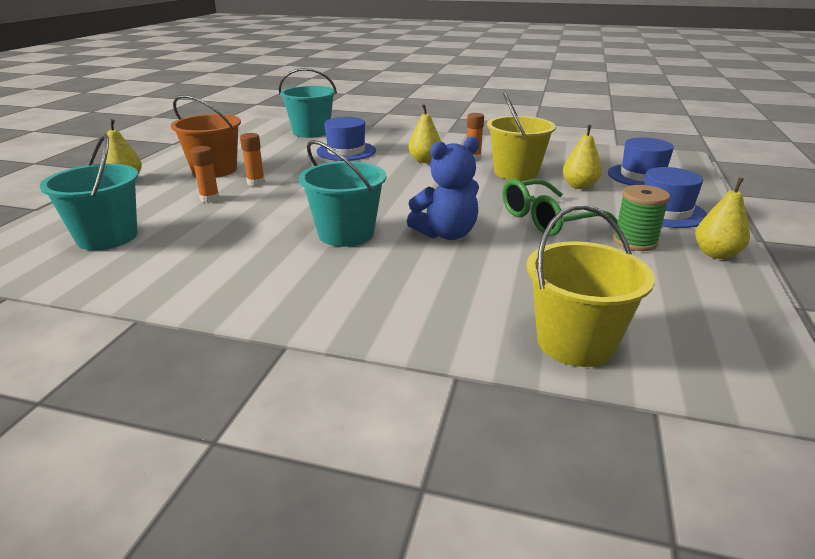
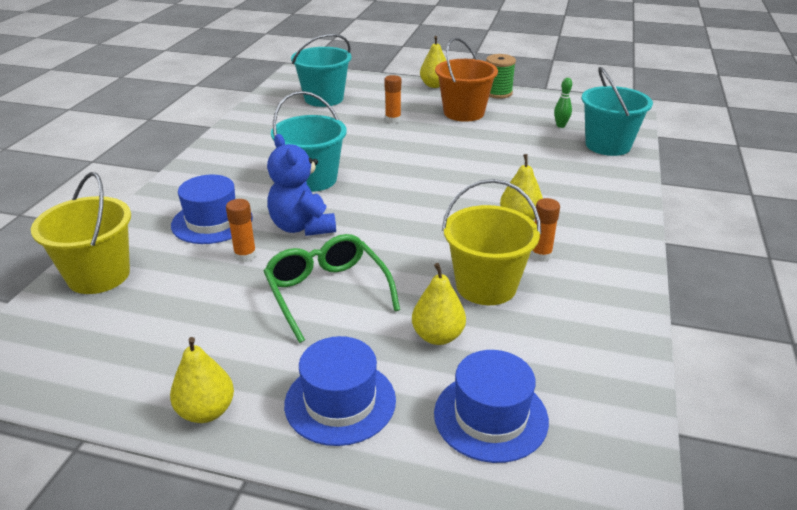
camera: 90 degrees right, 5 degrees up
orange glue stick [240,133,265,186] -> orange glue stick moved to [226,199,256,262]
blue hat [316,117,376,161] -> blue hat moved to [171,175,253,244]
green spool [613,185,670,251] -> green spool moved to [486,54,516,99]
none -> green bowling pin [554,78,572,128]

